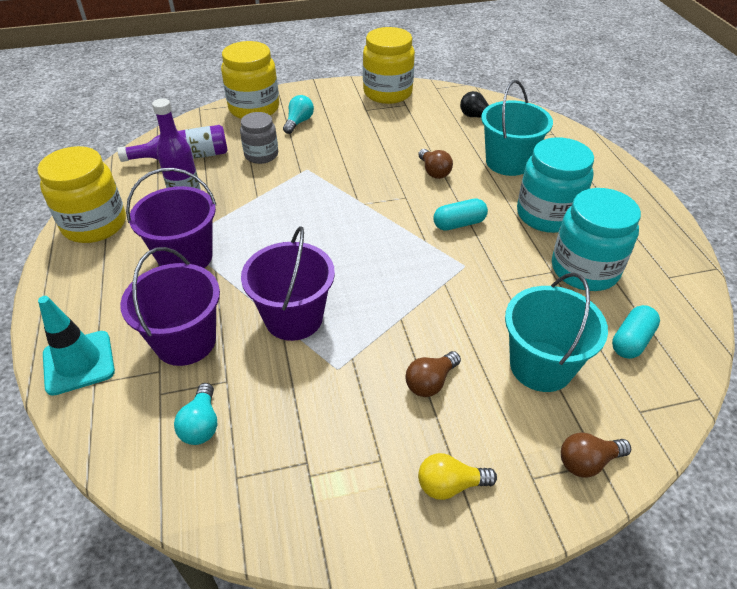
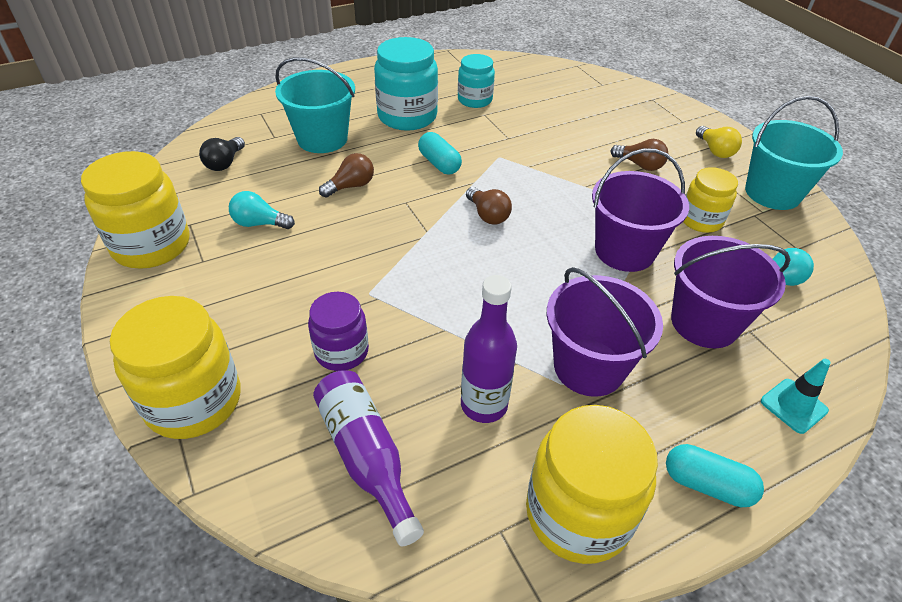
camera: 105 degrees left, 0 degrees up
turquoise traffic cone [38,296,115,396] -> turquoise traffic cone [761,359,831,434], size x0.65
grey jar [240,112,278,164] -> purple jar [308,292,369,371]
turquoise light bulb [283,95,314,134] -> turquoise light bulb moved to [229,191,295,229]
turquoise bucket [505,273,608,392] -> turquoise bucket moved to [745,96,843,210]
turquoise jar [552,188,641,291] -> turquoise jar [458,54,495,108], size x0.61
brown light bulb [561,433,631,478] -> brown light bulb moved to [466,187,512,224]
turquoise capsule [612,305,660,359] -> turquoise capsule moved to [666,444,764,507]
none -> yellow jar [683,167,738,233]

